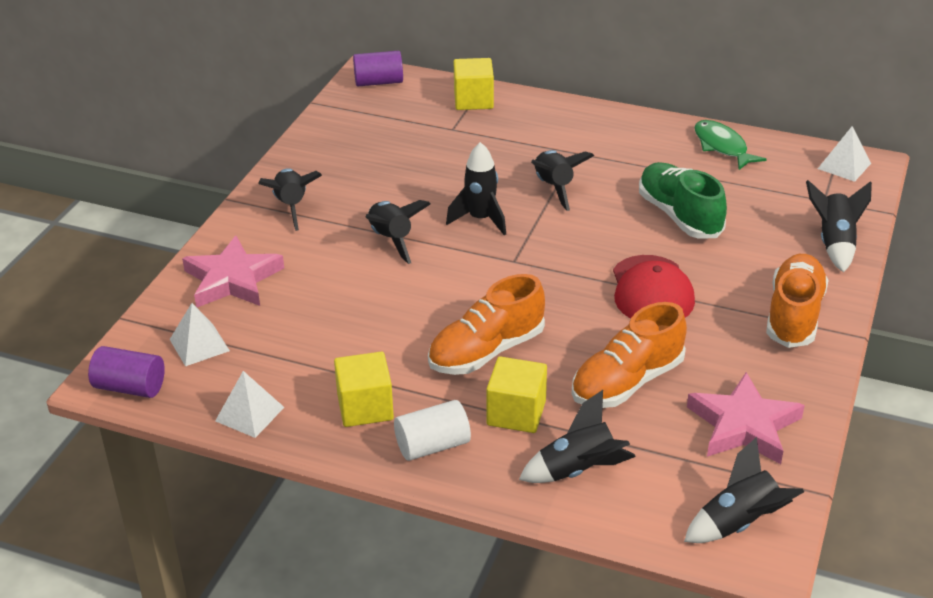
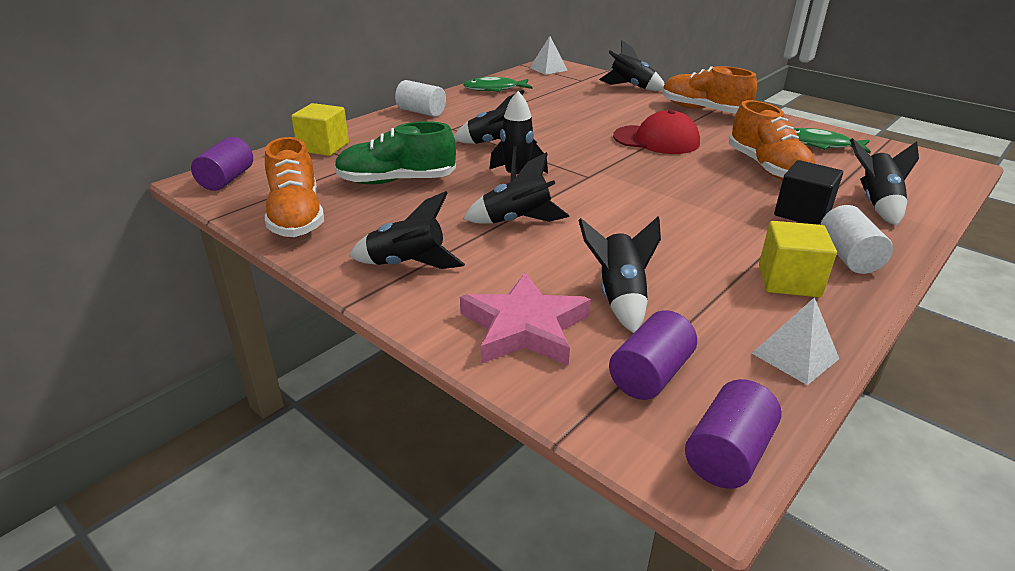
camera: 70 degrees left, 5 degrees down
white pyramid [169,303,230,366] -> purple cylinder [609,310,697,400]
orange shoe [428,274,545,375] -> orange shoe moved to [265,137,324,237]
yellow cube [486,356,547,433] -> black cube [774,160,843,225]
green shoe [639,162,727,239] -> green shoe moved to [334,121,456,184]
black rocket [684,437,804,543] -> black rocket moved to [578,217,661,333]
pink star [687,372,805,464] -> green fish [794,128,871,153]
none -> white cylinder [395,80,446,117]

